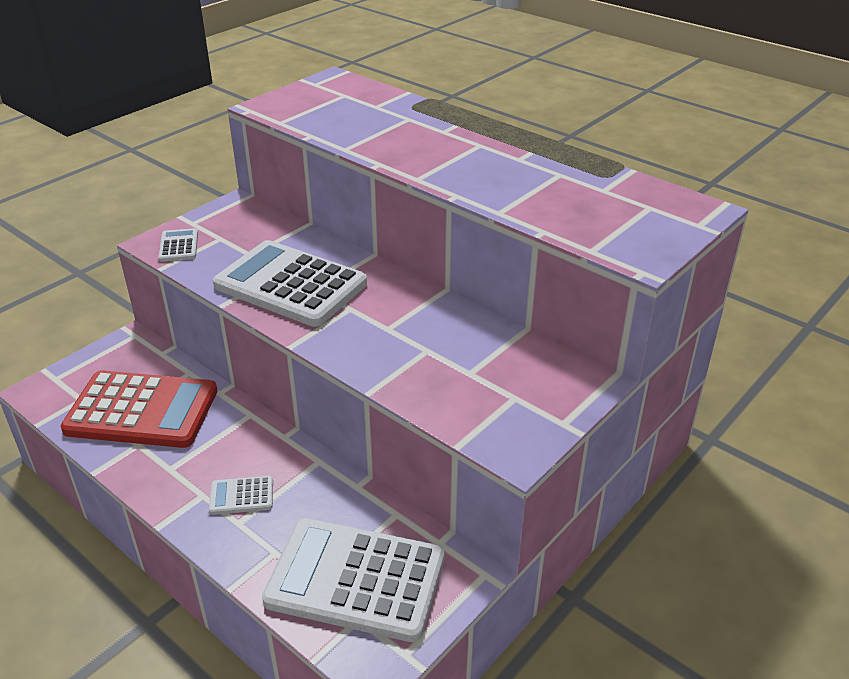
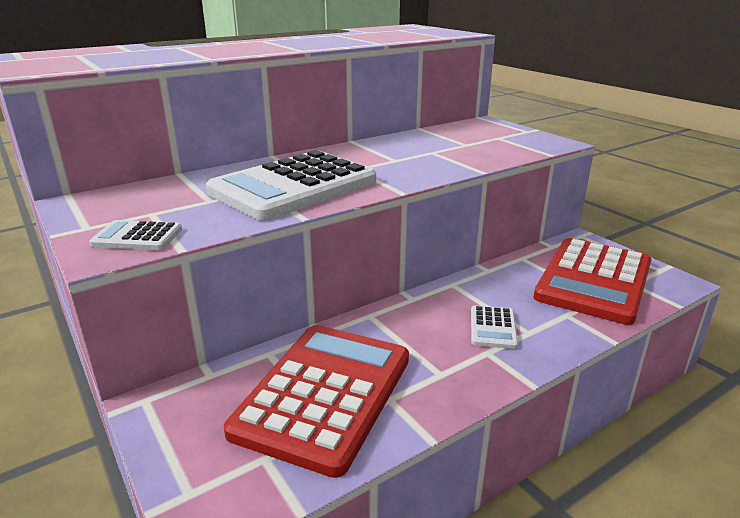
camera: 75 degrees left, 10 degrees down
white calculator [262,518,445,642] -> red calculator [533,238,651,325]

